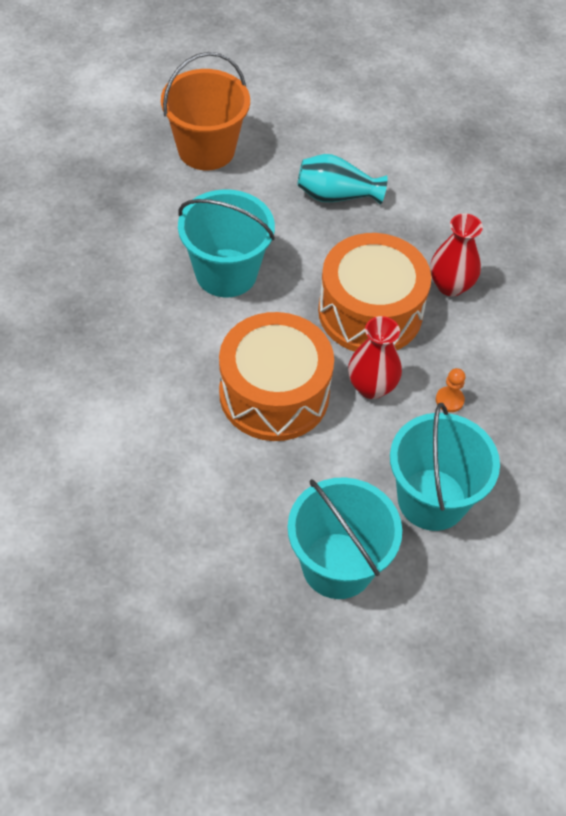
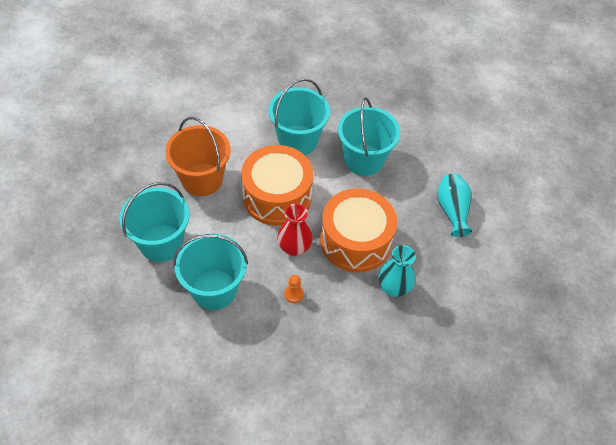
camera: 80 degrees right, 0 degrees up
orange bucket [161,52,250,170] -> orange bucket moved to [165,117,231,196]
red vase [430,213,483,297] -> turquoise vase [379,245,416,297]
none -> turquoise bucket [269,78,330,155]

